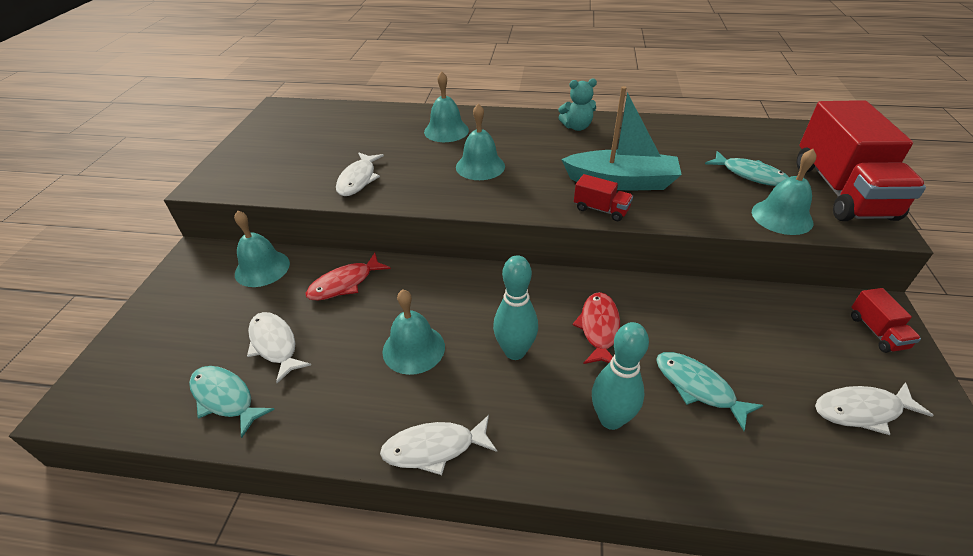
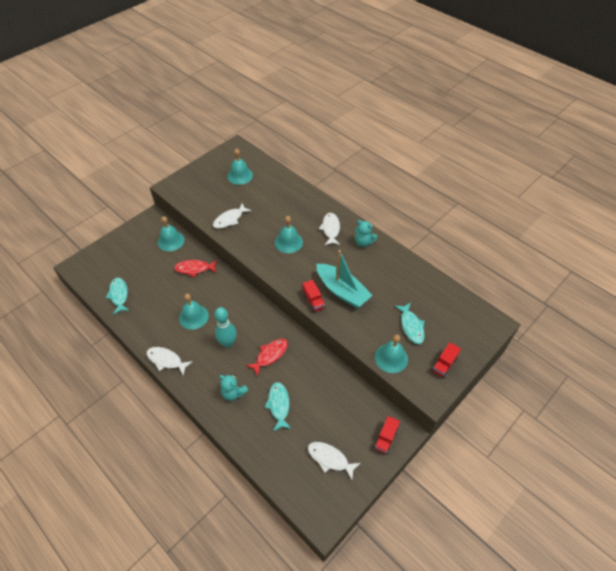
camera: 35 degrees right, 10 degrees up
white fish [247,312,311,383] -> white fish moved to [319,213,340,245]
turquoise bell [424,71,469,142] -> turquoise bell moved to [227,148,253,185]
turquoise bowling pin [592,322,649,430] -> turquoise teddy bear [219,374,248,401]
red truck [797,100,926,221] -> red truck [432,342,461,378], size x0.42

